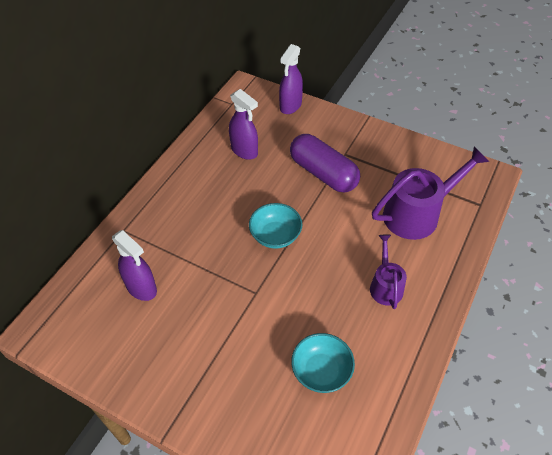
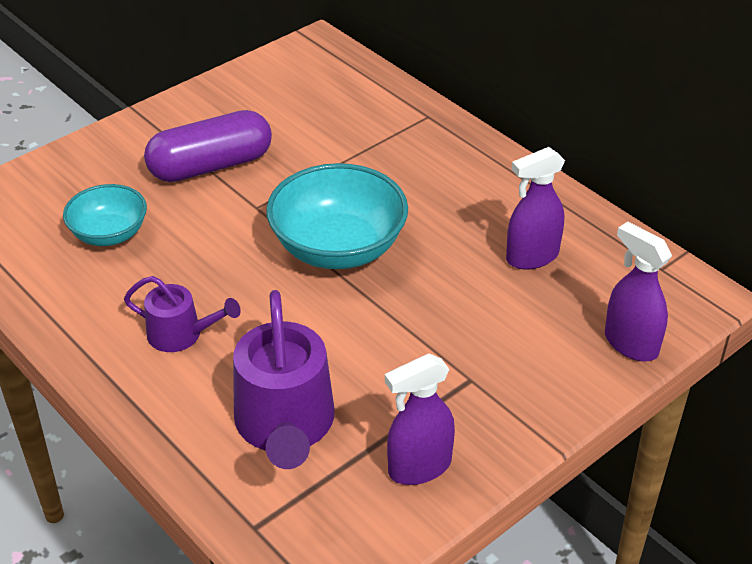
camera: 110 degrees right, 10 degrees down
purple spray bottle [112,230,157,301] -> purple spray bottle moved to [385,354,455,485]
turquoise bowl [249,203,303,249] -> turquoise bowl [266,163,408,269], size x1.67
purple capsule [290,134,360,193] -> purple capsule moved to [144,110,272,182]

